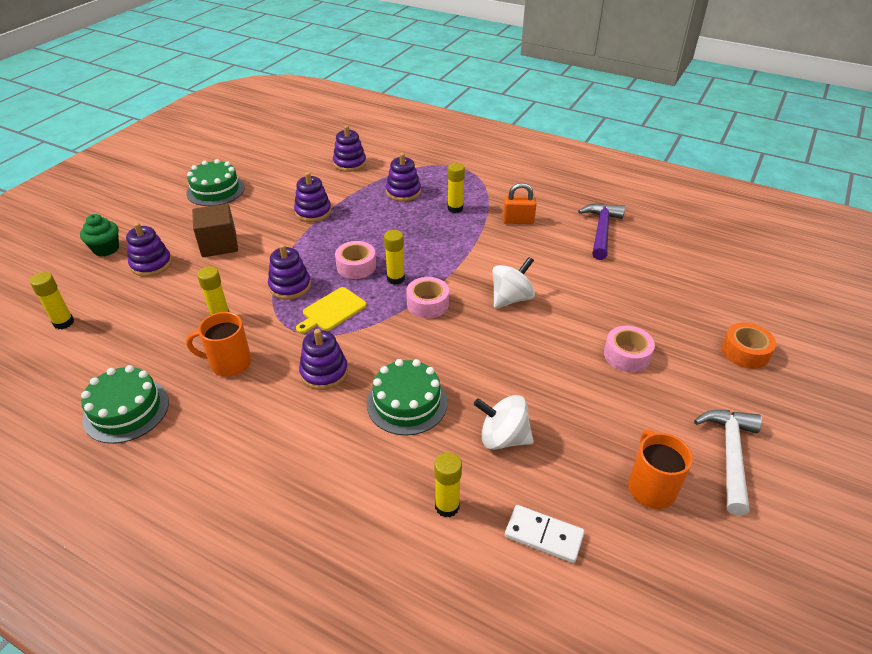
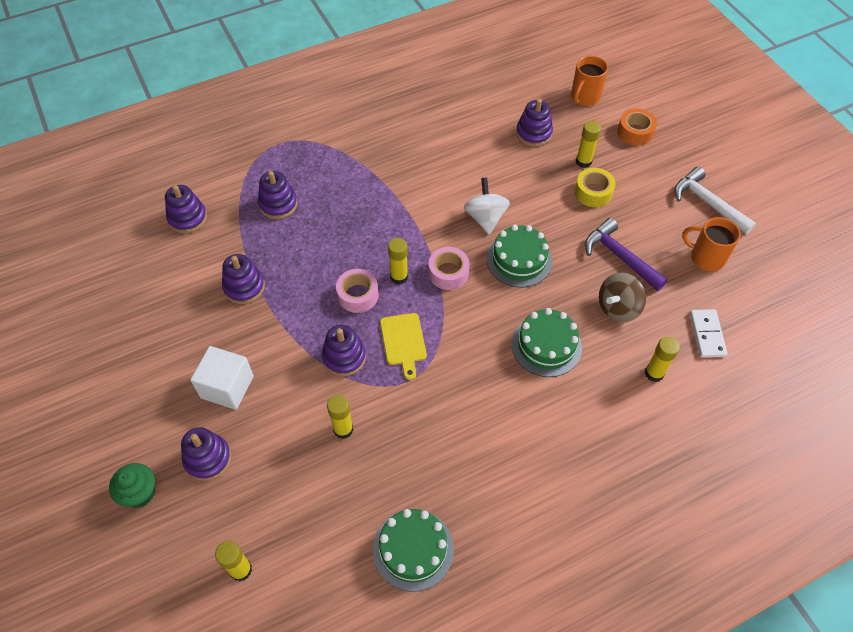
camera: 55 degrees left, 15 degrees up
green cake [186,159,245,206] -> green cake moved to [487,225,552,287]
orange mug [186,312,252,377] -> orange mug moved to [571,56,608,106]
brown cube [192,204,238,257] -> white cube [190,346,254,410]
purple stacking toy [299,329,348,390] -> purple stacking toy moved to [516,99,553,147]
yellow glue stick [447,163,465,213] -> yellow glue stick moved to [576,121,601,168]
white spinning top [474,395,534,450] -> brown spinning top [599,273,646,322]
orange padlock [503,183,537,224] -> none
white domino [505,505,585,563] -> white domino turned 60 degrees counterclockwise [690,309,728,358]
purple hammer [578,203,625,260] -> purple hammer moved to [585,218,668,291]
pink tape [604,326,655,372] -> yellow tape [575,168,616,207]

